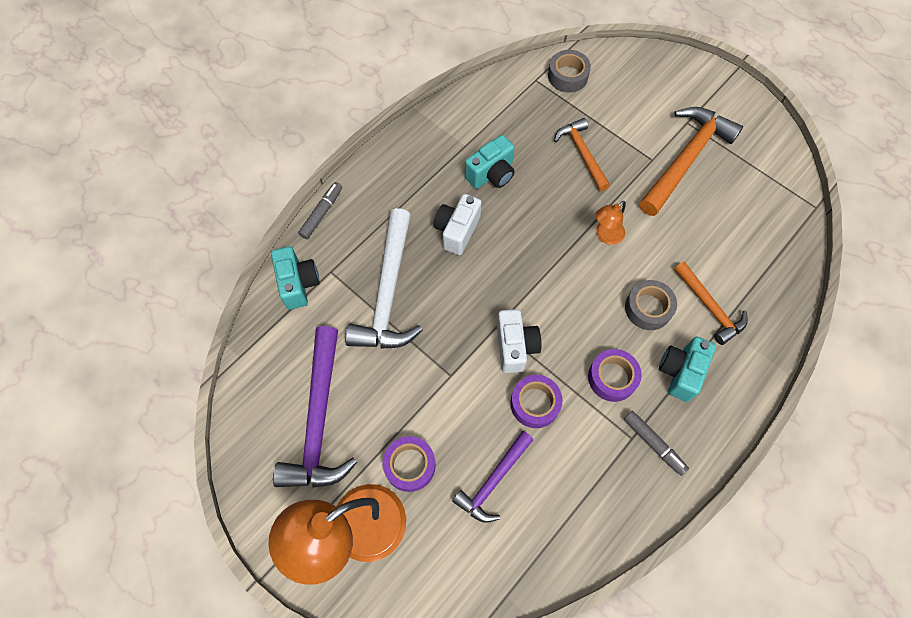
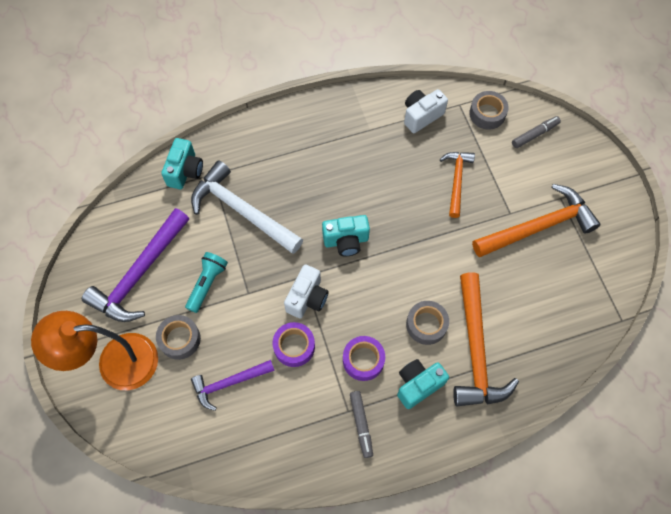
camera: 30 degrees right, 0 degrees up
grey marker [298,182,342,239] -> grey marker moved to [512,116,561,148]
white hammer [345,208,422,349] -> white hammer turned 90 degrees clockwise [191,160,303,254]
purple tape [383,436,436,492] -> grey tape [156,315,201,360]
white camera [434,194,482,255] -> white camera moved to [404,89,448,133]
turquoise camera [465,135,515,189] -> turquoise camera moved to [322,215,370,256]
orange lamp [596,201,626,245] -> none
orange hammer [674,261,748,345] -> orange hammer [453,272,519,406], size x1.68
none -> turquoise flashlight [185,252,228,313]

